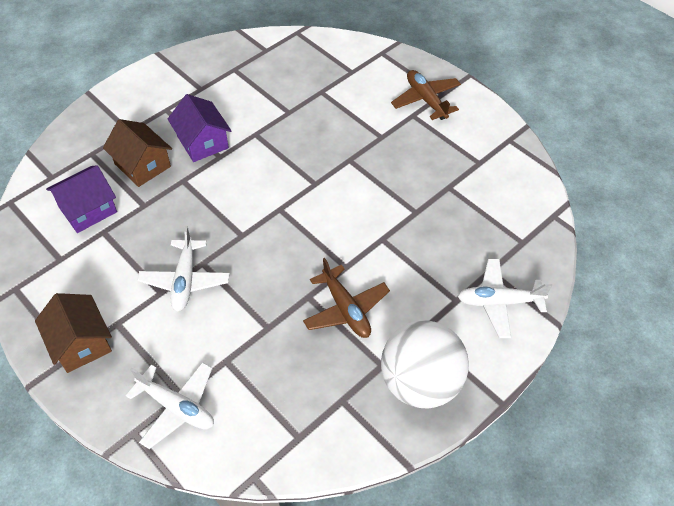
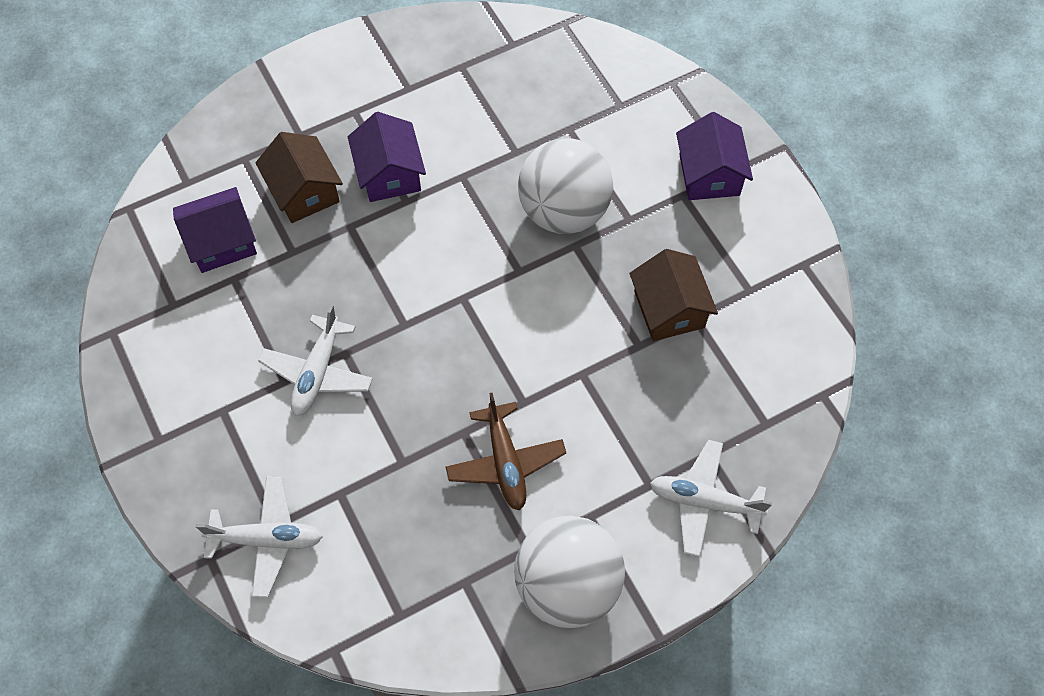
camera: 15 degrees right, 10 degrees up
brown house [35,293,112,373] -> brown house moved to [629,249,718,341]
white plane [126,362,214,449] -> white plane turned 45 degrees counterclockwise [196,476,323,598]
brown plane [391,70,461,120] -> purple house [676,112,753,200]
none -> white ball [518,138,613,234]

